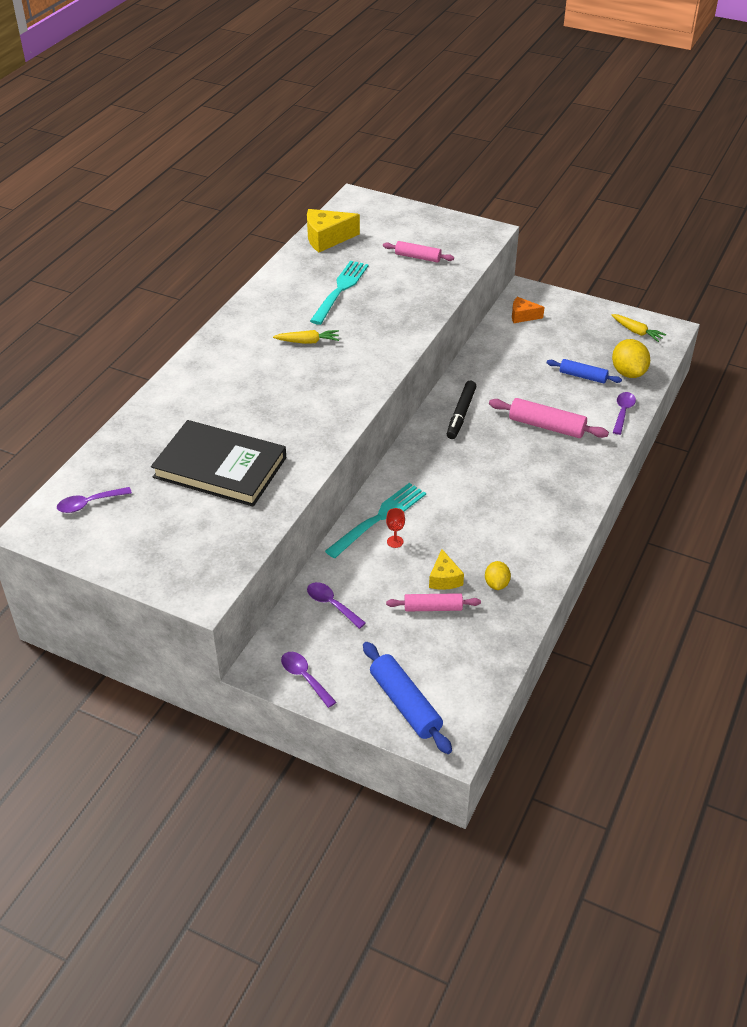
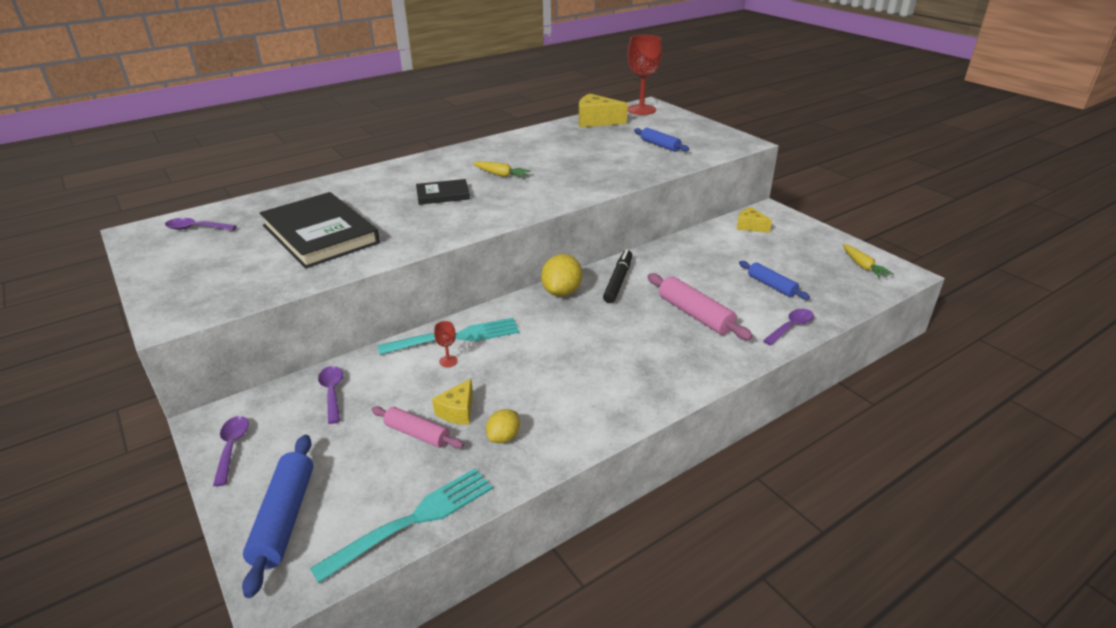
camera: 30 degrees right, 10 degrees down
turquoise fork [310,261,369,325] -> turquoise fork moved to [310,468,493,583]
pink rolling pin [383,241,454,263] -> blue rolling pin [634,128,689,152]
black marker [447,381,477,439] -> black marker turned 150 degrees clockwise [603,249,633,303]
orange cheese [512,297,545,323] -> yellow cheese [737,207,772,233]
yellow lemon [612,339,650,378] -> yellow lemon moved to [541,254,582,297]
none -> black book [416,179,470,205]
none -> red goblet [627,35,662,115]

